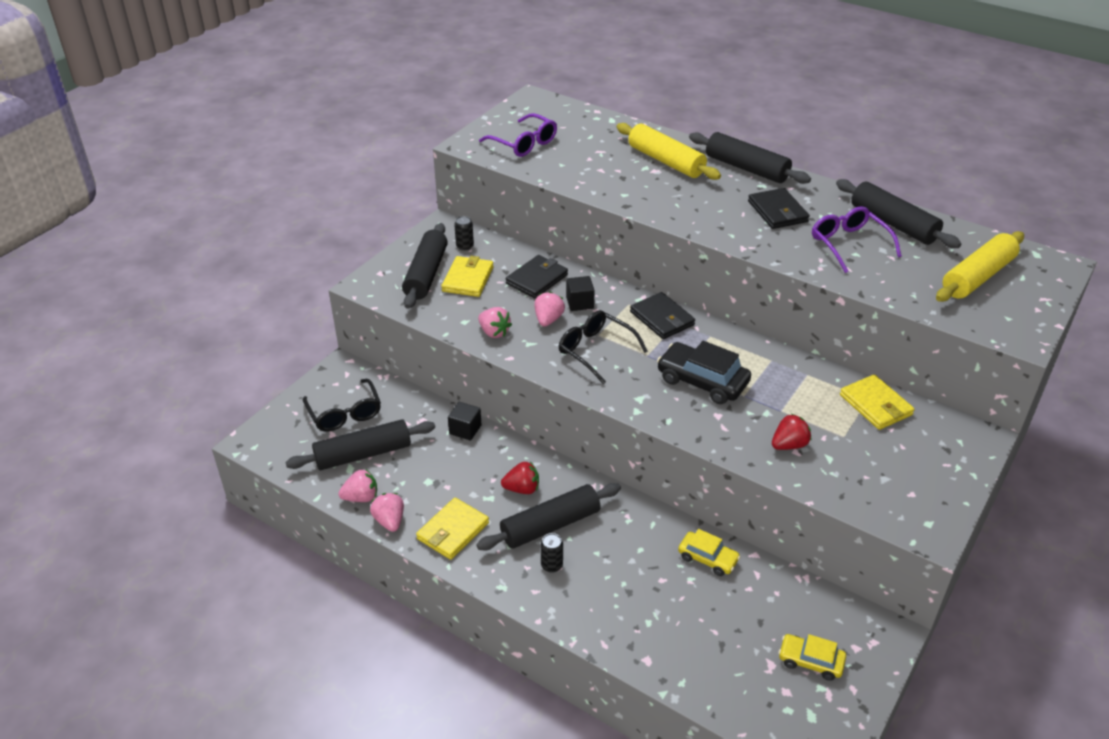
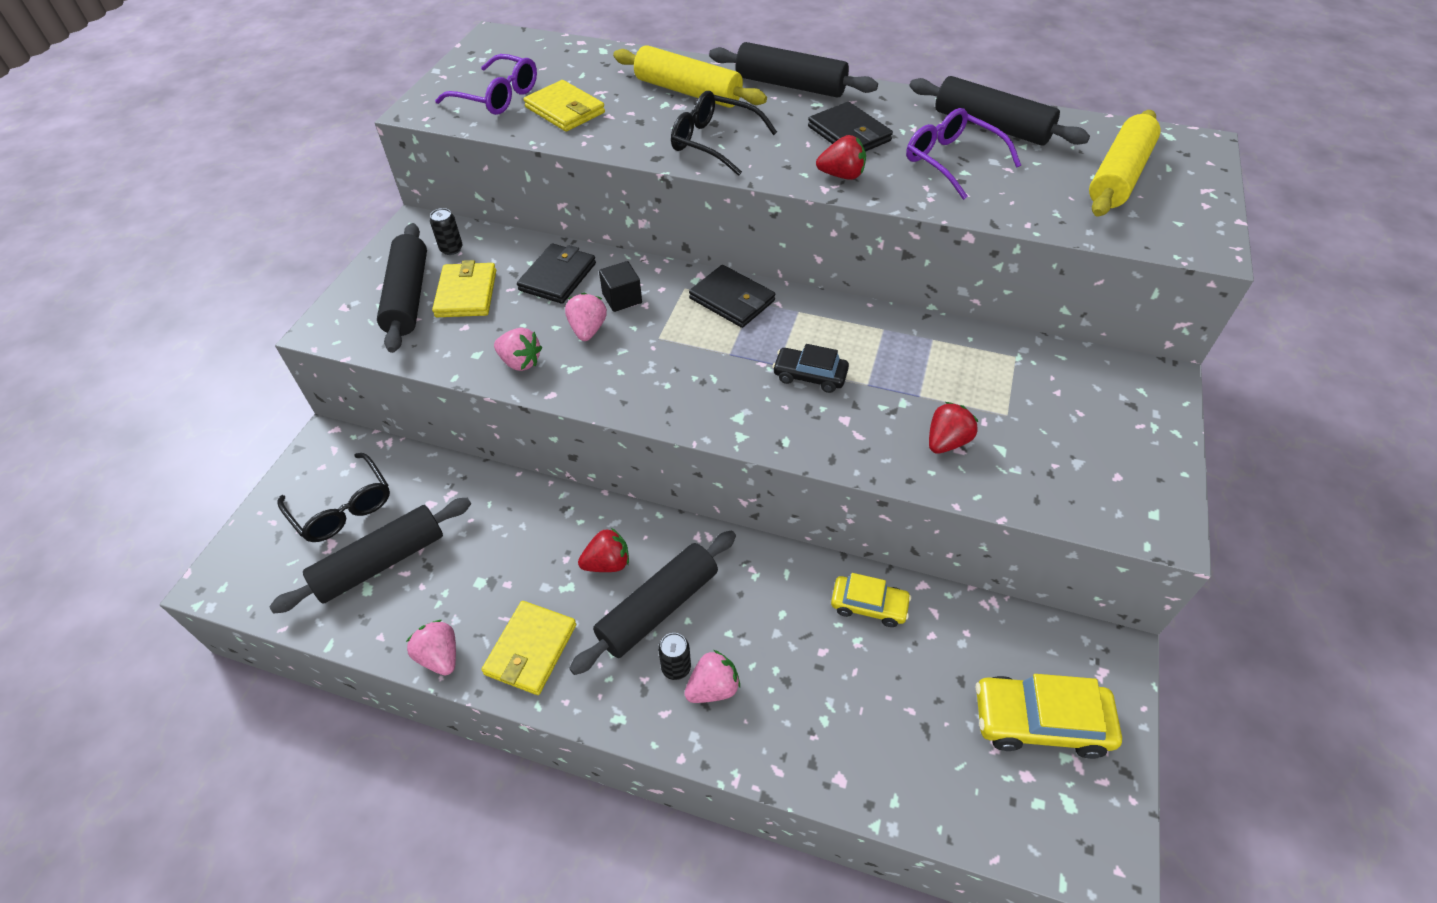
camera: 15 degrees left, 10 degrees up
pink strawberry [338,469,377,502] -> pink strawberry moved to [684,650,740,703]
black cube [448,402,482,441] -> none
black glasses [559,310,648,384] -> black glasses moved to [671,91,777,176]
black car [657,341,751,404] -> black car [773,344,849,393], size x0.62
yellow car [779,634,846,681] -> yellow car [975,674,1122,759], size x1.62
yellow wallet [840,374,915,430] -> yellow wallet moved to [524,80,605,131]
none -> red strawberry [816,135,866,180]

